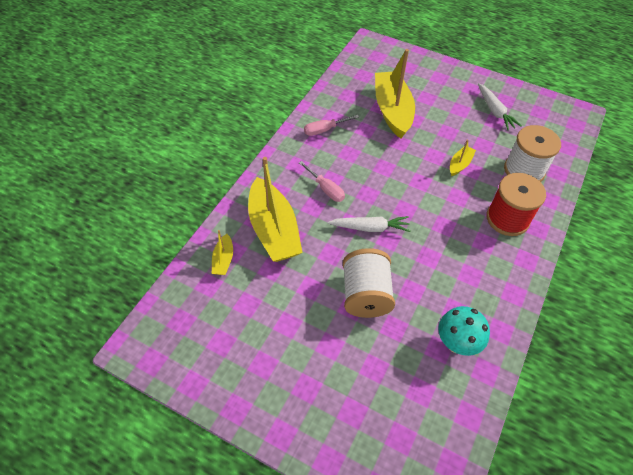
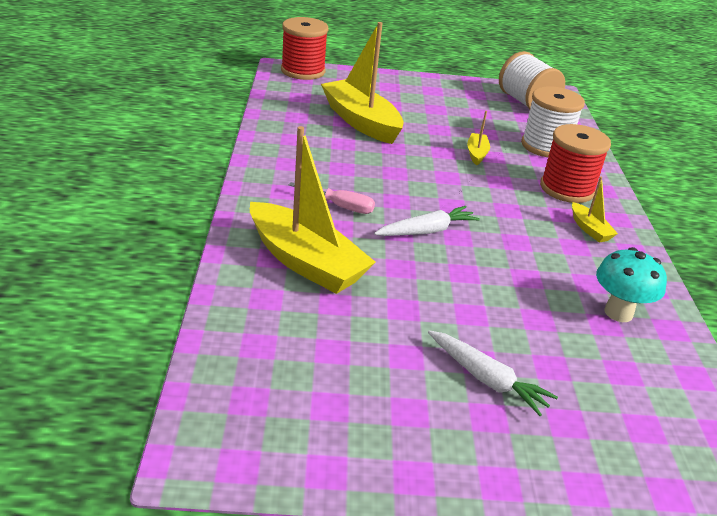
camera: 30 degrees left, 20 degrees down
yellow boat [212,230,233,275] -> yellow boat moved to [572,176,618,243]
pink screwdriver [304,115,359,136] -> none
white spool [343,248,395,318] -> white spool moved to [499,51,565,109]
white carrot [478,83,522,130] -> white carrot moved to [428,330,558,416]
none -> red spool [281,17,329,80]

